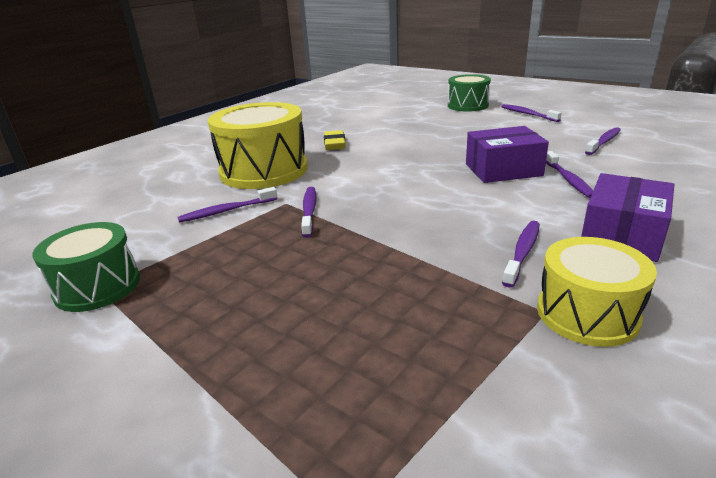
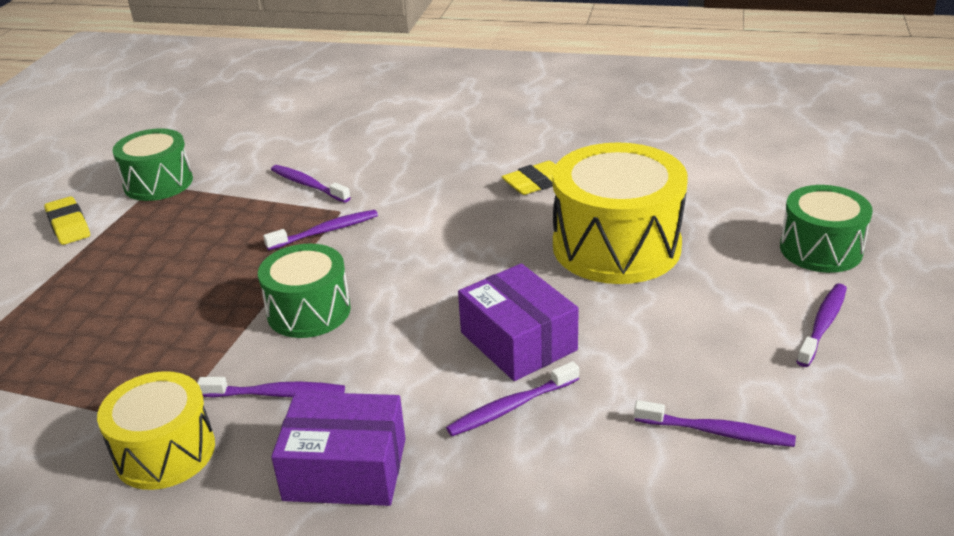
camera: 65 degrees right, 5 degrees up
yellow drum [208,102,308,189] -> yellow drum moved to [553,143,688,284]
none -> yellow eraser [44,196,90,245]
none -> green drum [258,244,351,338]

